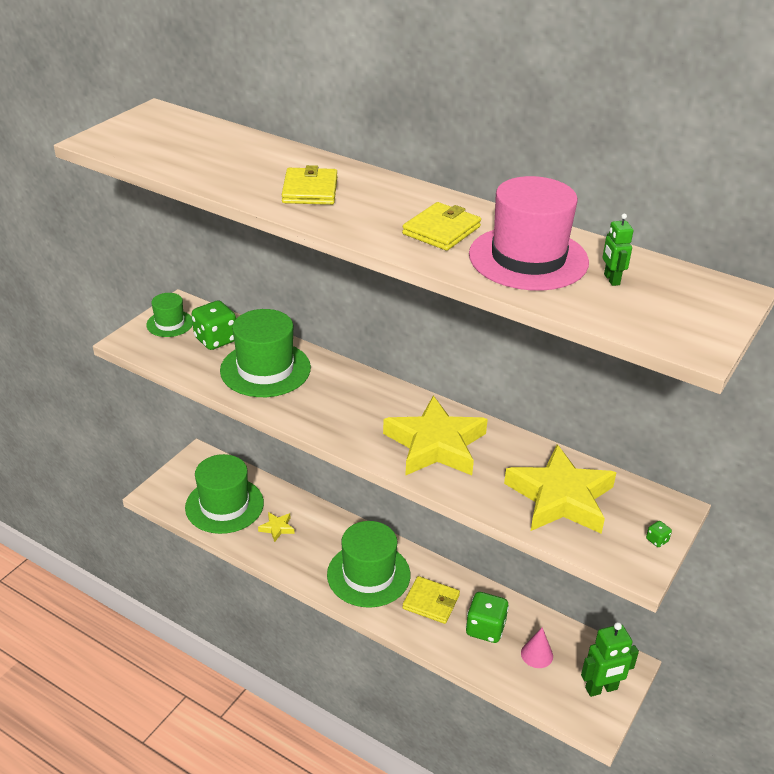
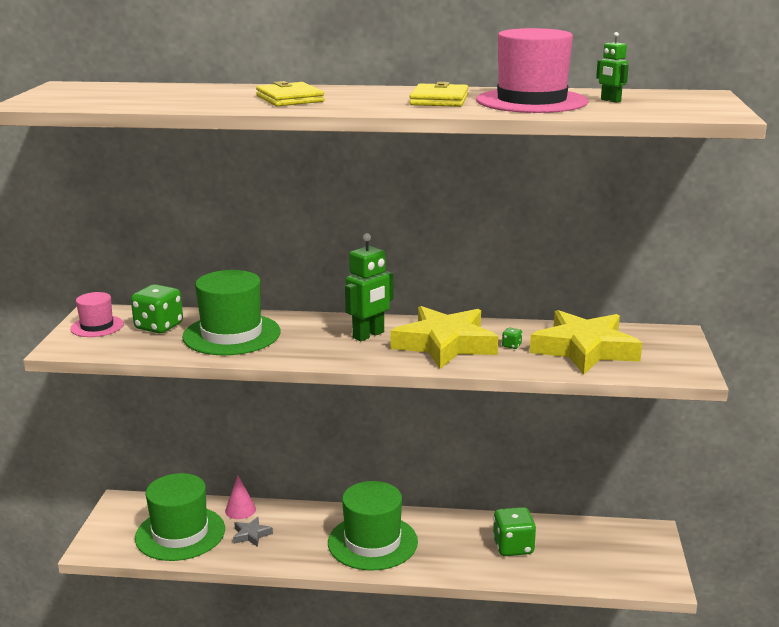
camera: 25 degrees left, 15 degrees down
green hat [146,293,193,337] -> pink hat [70,292,124,337]
yellow star [258,512,295,542] -> grey star [233,517,273,547]
yellow wallet [402,576,460,624] -> none
pink cone [521,627,553,668] -> pink cone moved to [225,476,256,519]
green robot [581,622,639,697] -> green robot moved to [345,233,394,341]
green dice [646,521,672,547] -> green dice moved to [502,328,522,349]

